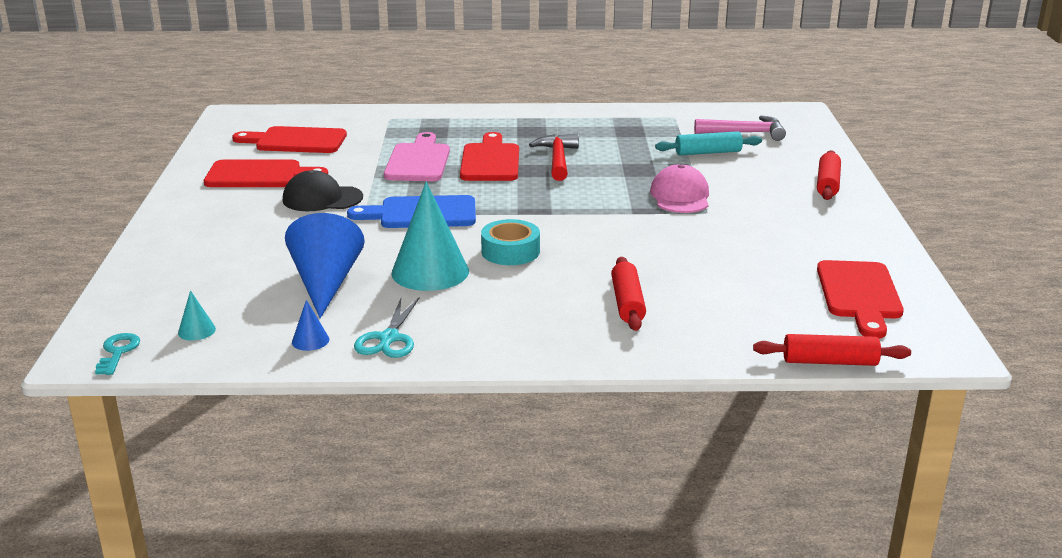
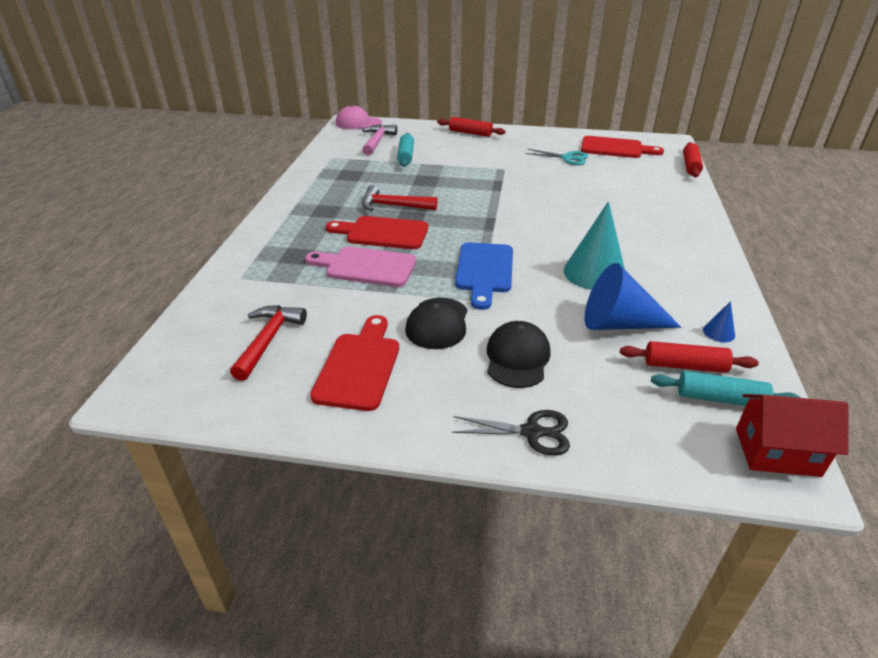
camera: 80 degrees left, 10 degrees up
turquoise key [95,333,140,375] -> red house [736,394,849,477]
turquoise cone [178,290,216,341] -> turquoise rolling pin [651,371,801,406]
red cutting board [232,126,347,153] -> red hammer [230,305,307,381]
turquoise scissors [354,298,419,358] -> turquoise scissors moved to [525,149,588,165]
turquoise tape [481,219,540,265] -> none
red rolling pin [611,257,646,331] -> red rolling pin moved to [620,341,759,373]
pink cap [650,164,709,213] -> pink cap moved to [336,105,382,129]
none -> black scissors [452,410,570,456]
none -> black cap [487,321,551,388]

